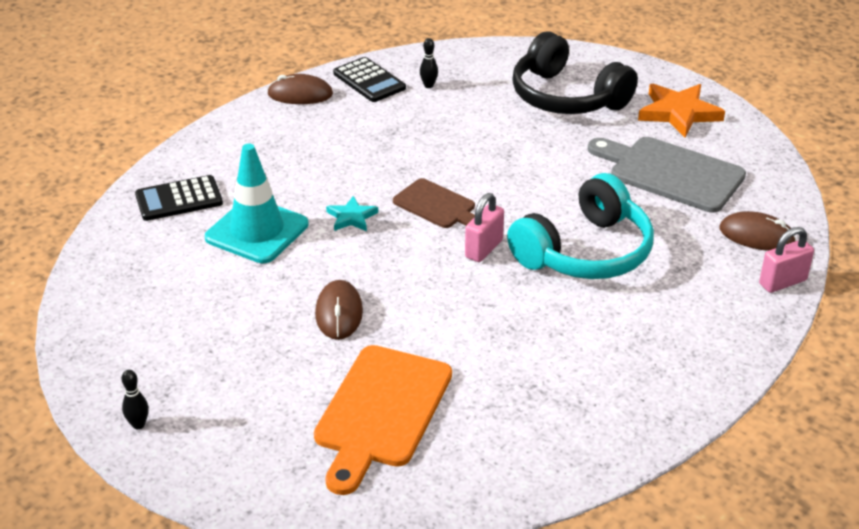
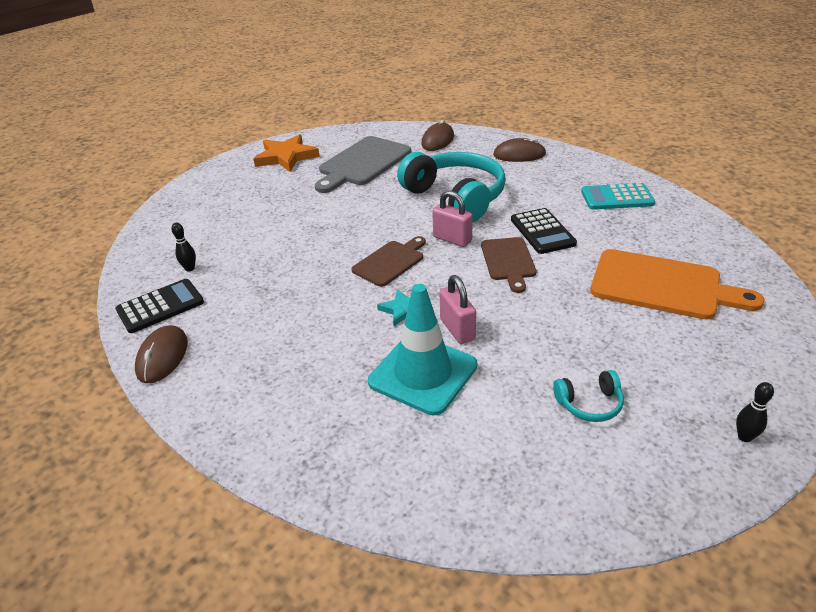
camera: 85 degrees left, 0 degrees up
black calculator [135,175,223,221] -> black calculator moved to [511,208,577,254]
brown mouse [315,280,363,340] -> brown mouse moved to [493,138,546,162]
black headphones [512,32,638,114] -> none
pink padlock [759,227,814,293] -> pink padlock moved to [440,275,476,344]
none -> brown cutting board [481,237,537,293]
none -> turquoise headphones [553,370,624,422]
none -> turquoise calculator [581,183,655,210]

